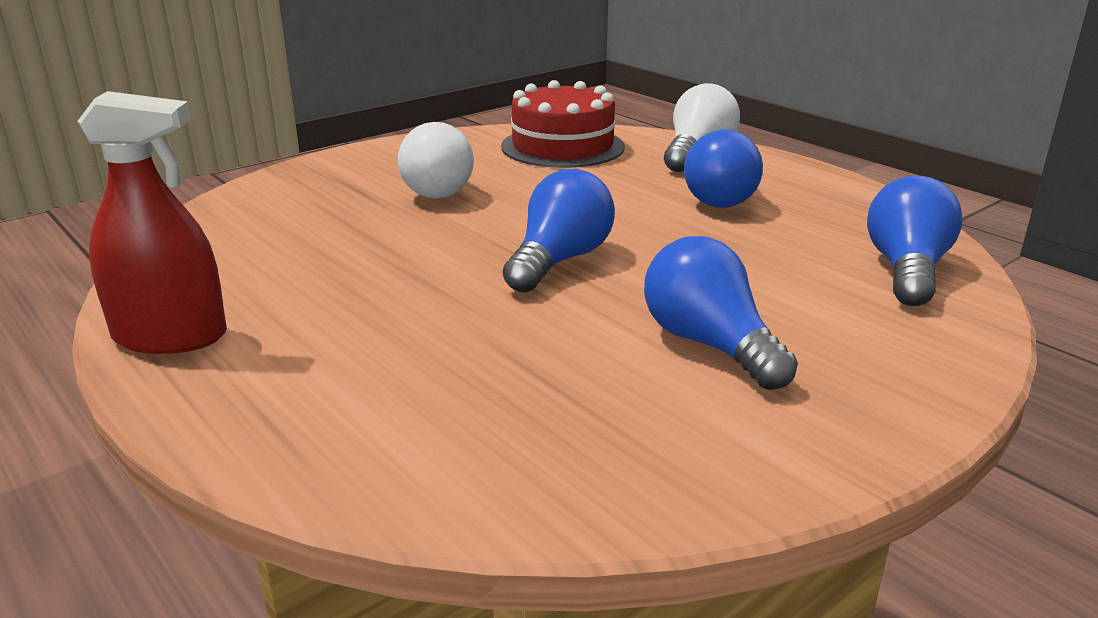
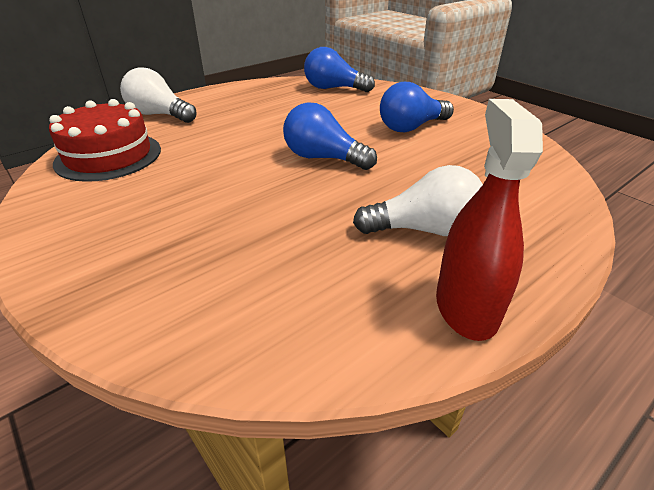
camera: 90 degrees left, 10 degrees up
white light bulb [398,122,474,199] -> white light bulb moved to [353,165,483,236]
blue light bulb [684,130,763,208] -> none

